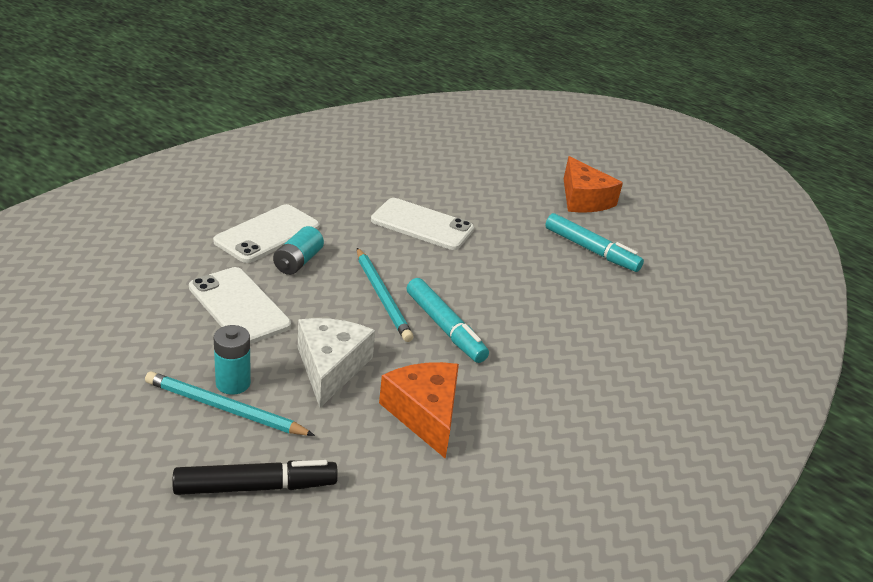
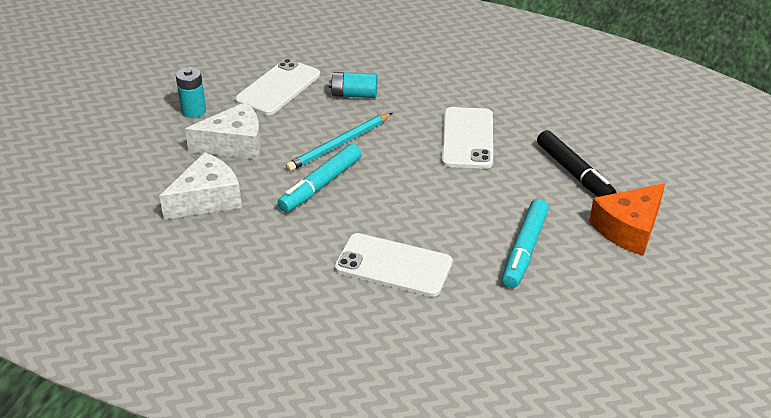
camera: 75 degrees right, 5 degrees up
turquoise pencil [145,371,315,436] -> none
black marker [172,460,338,495] -> black marker moved to [537,130,617,197]
white phone [213,204,320,263] -> white phone moved to [334,233,453,297]
orange cheese [379,362,459,459] -> white cheese [159,152,242,220]

